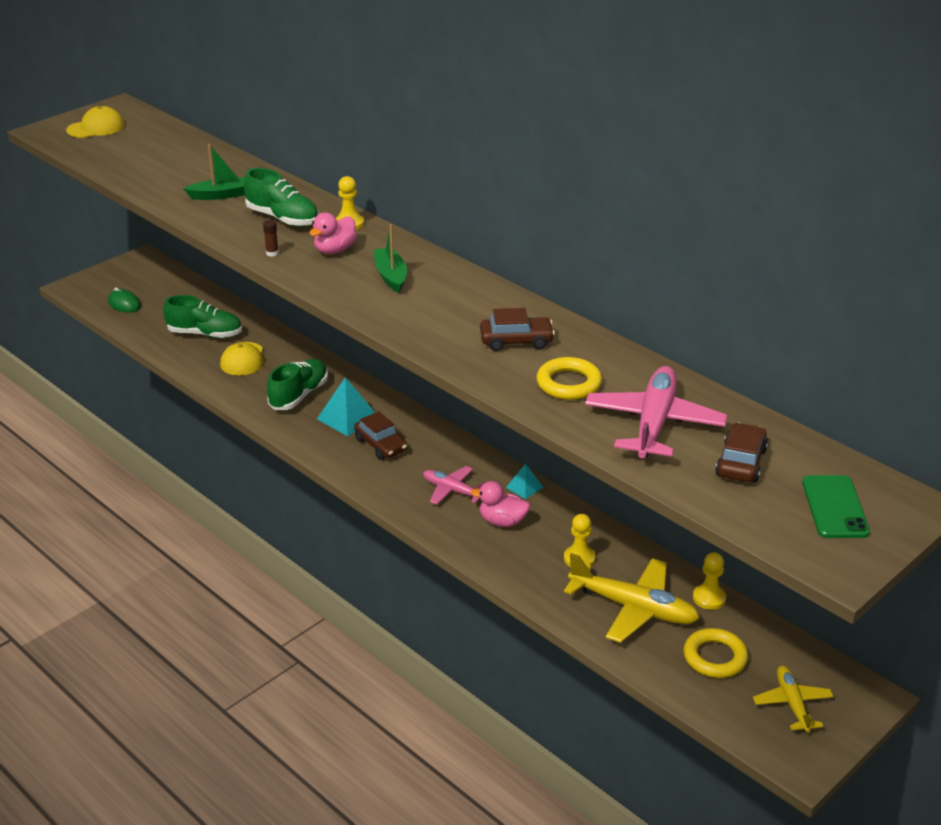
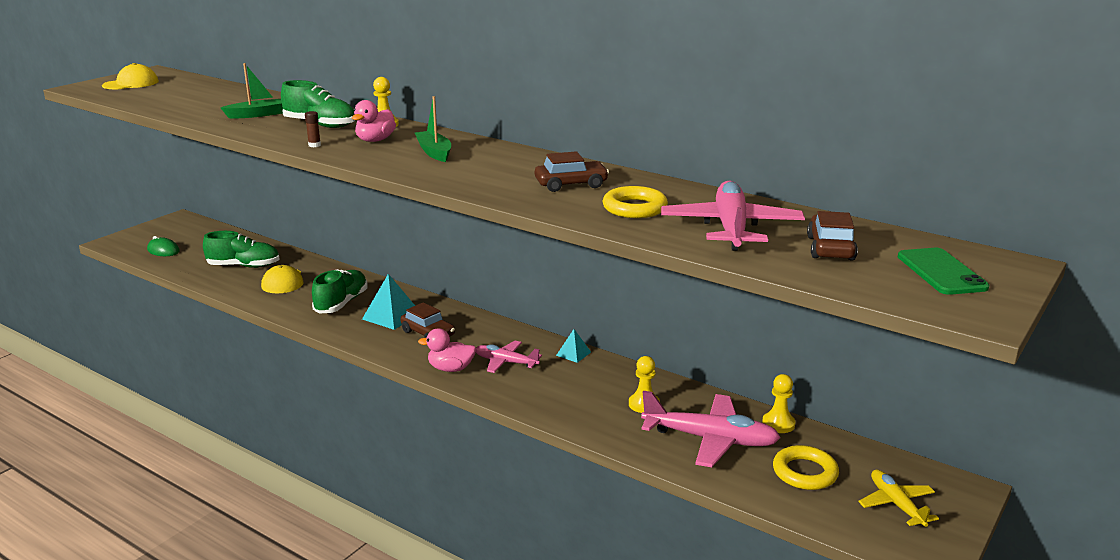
camera: 10 degrees left, 10 degrees down
pink duck [471,481,530,527] -> pink duck moved to [418,328,476,372]
yellow plane [564,553,700,643] -> pink plane [641,391,781,467]

